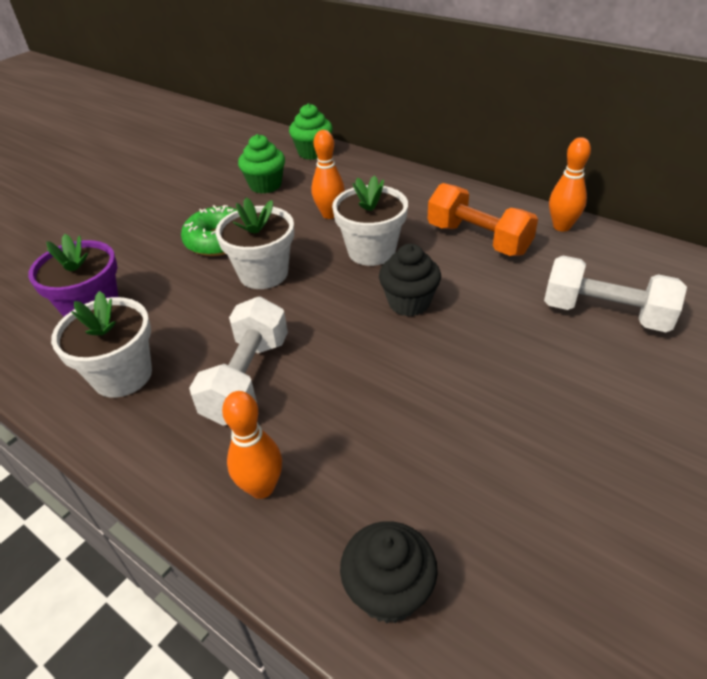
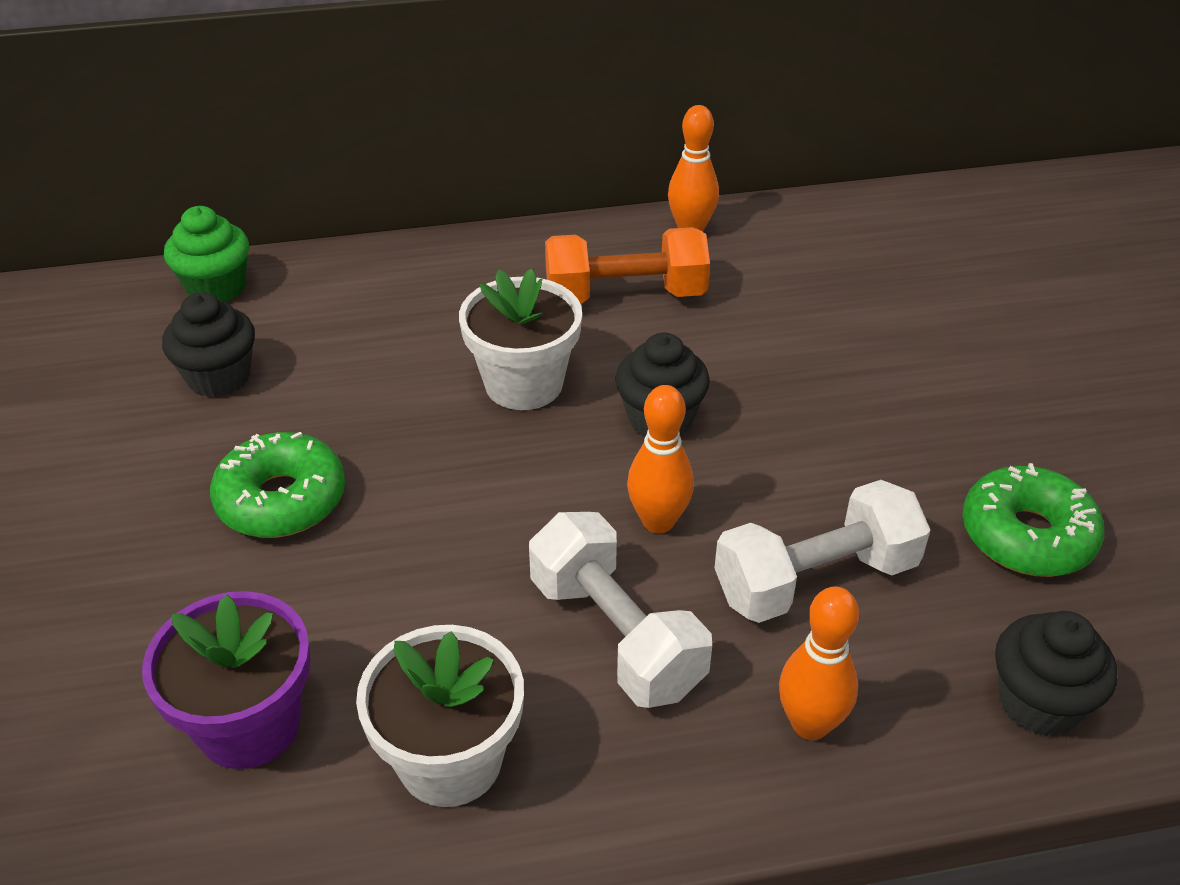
camera: 50 degrees left, 0 degrees up
white flower pot [216,198,294,289] -> none
green cupcake [238,134,285,193] -> black cupcake [162,292,255,397]
orange bowling pin [311,130,345,219] -> orange bowling pin moved to [627,385,694,533]
white dumbbell [544,256,687,332] -> white dumbbell moved to [714,480,930,623]
none -> green donut [962,463,1104,577]

